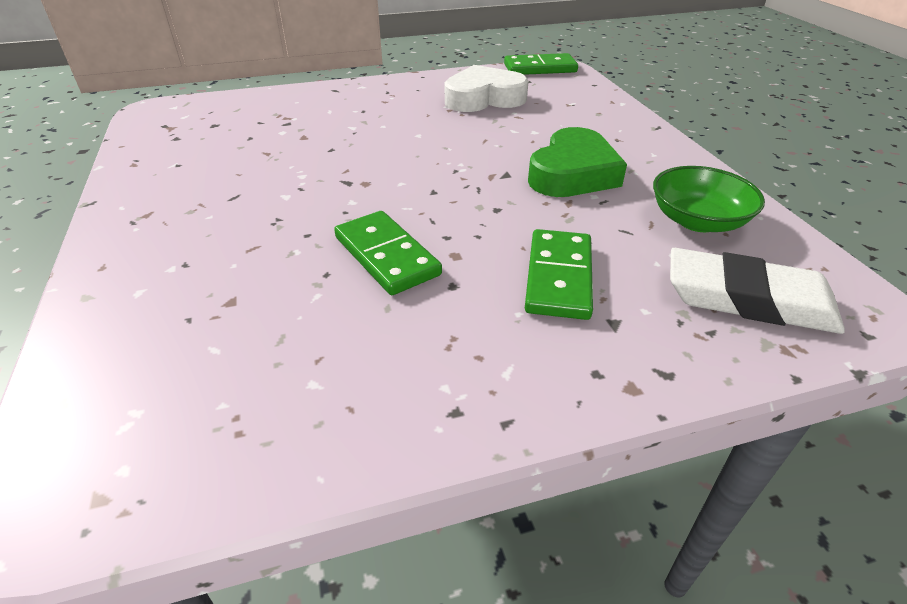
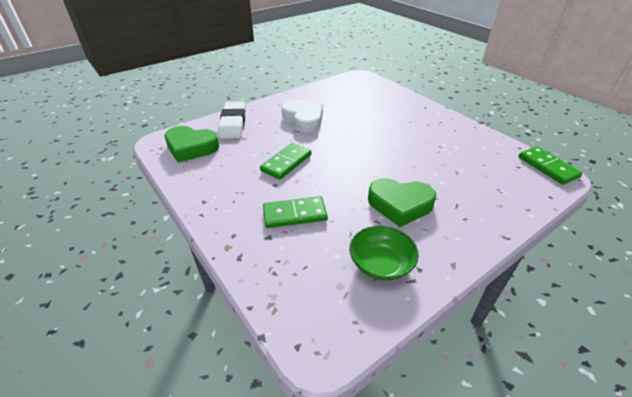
camera: 70 degrees right, 0 degrees up
white heart [445,65,529,112] -> white heart moved to [282,100,323,133]
white eraser [670,248,845,334] -> white eraser moved to [218,101,246,139]
none -> green heart [165,126,219,162]

